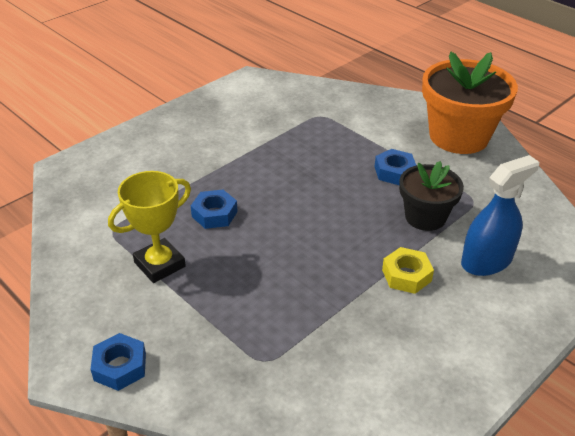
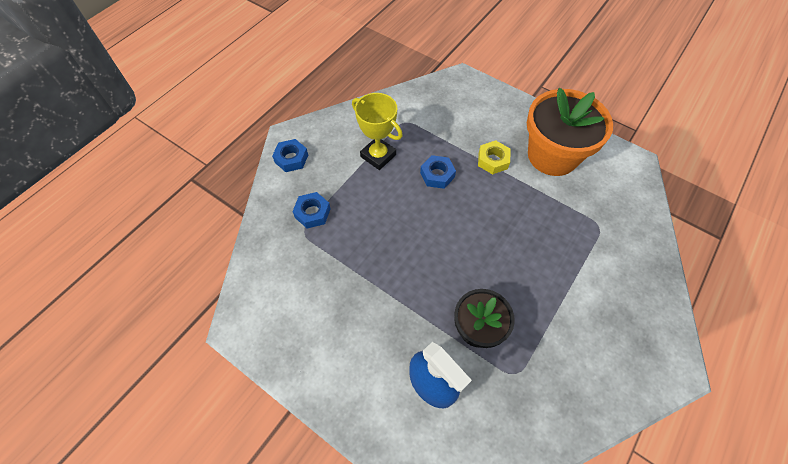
camera: 80 degrees right, 20 degrees up
blue nut [375,149,416,185] -> blue nut moved to [292,192,331,229]
yellow nut [382,247,434,294] -> yellow nut moved to [478,140,511,175]
orange flower pot [422,52,518,154] -> orange flower pot moved to [527,88,613,176]

